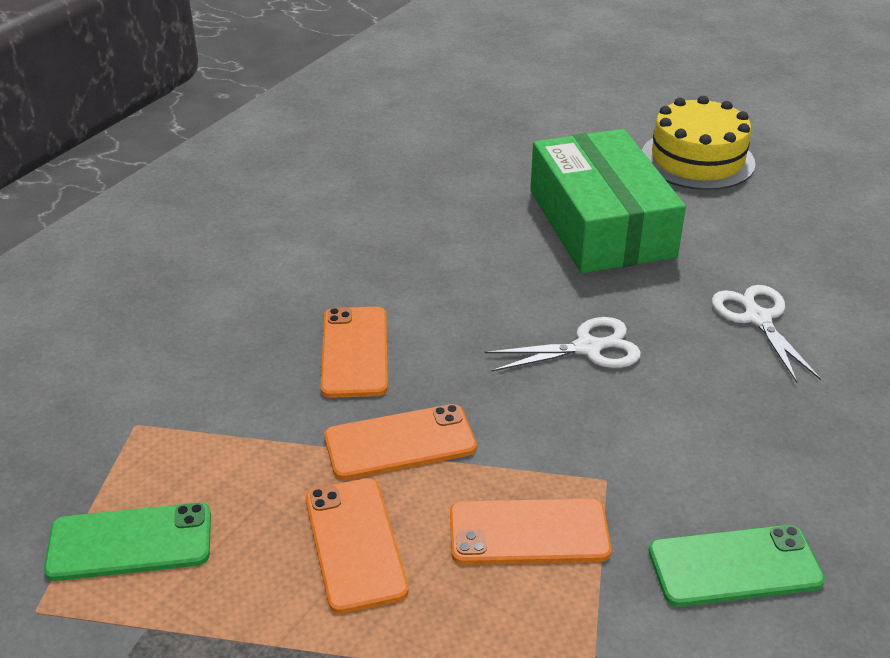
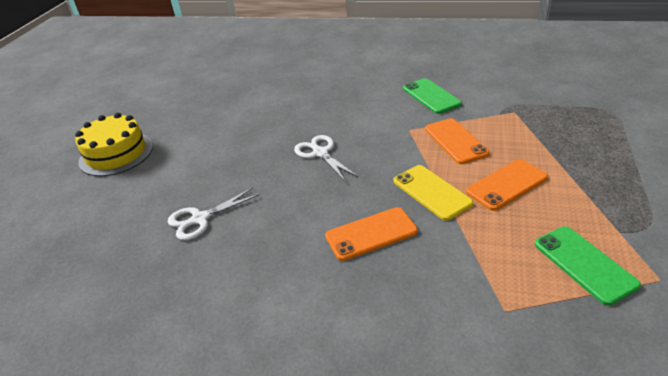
camera: 105 degrees left, 0 degrees up
orange phone [324,404,477,480] -> yellow phone [394,165,473,221]
green box [530,129,686,273] -> none
white scissors [712,285,821,383] -> white scissors moved to [168,188,260,240]

